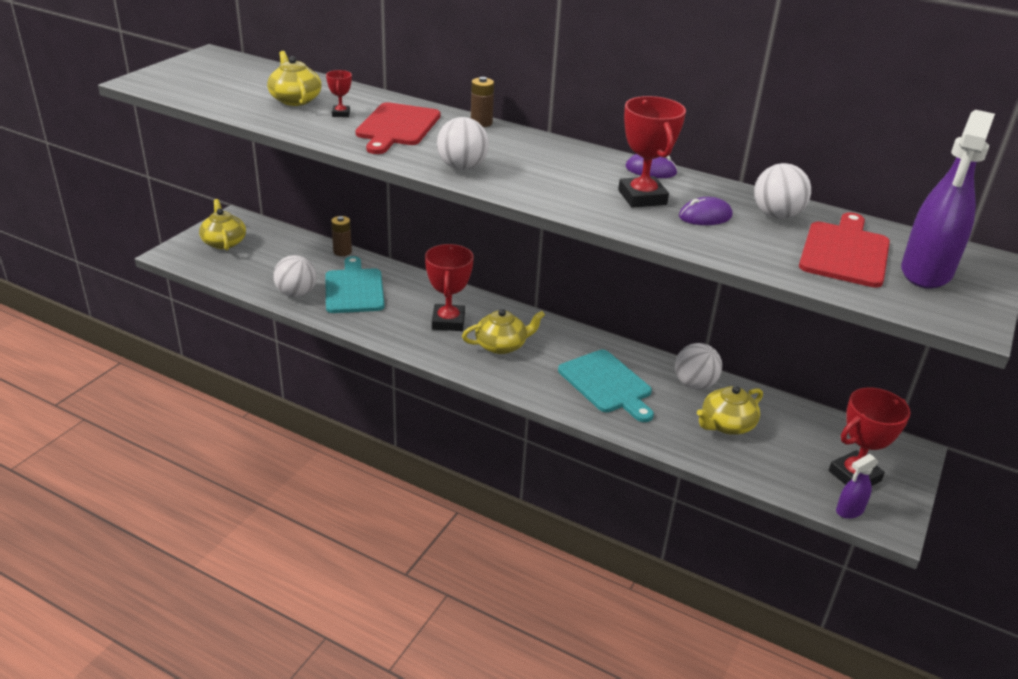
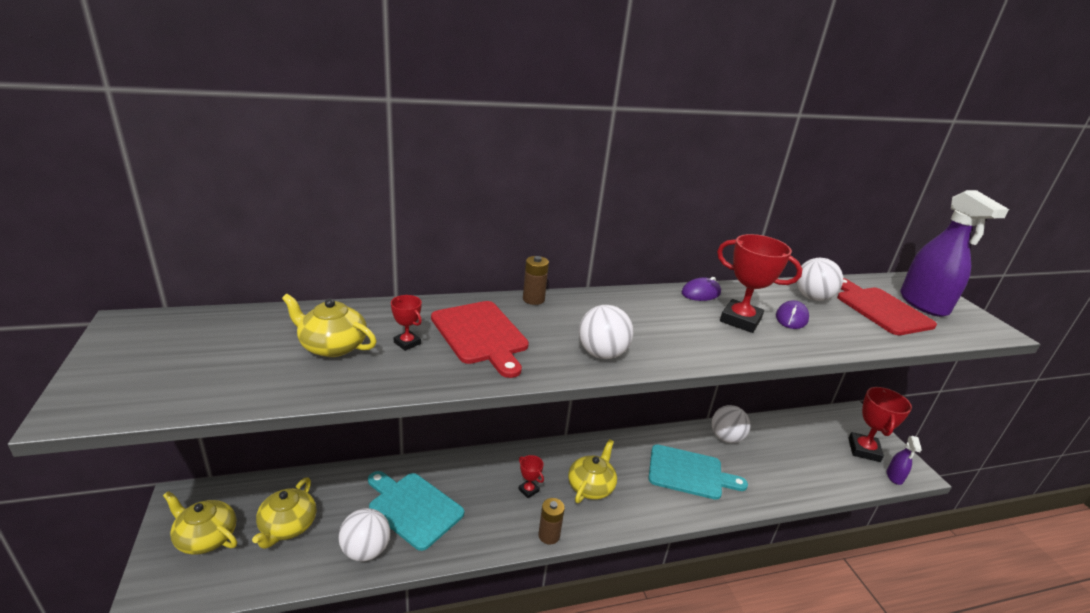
camera: 45 degrees left, 5 degrees down
brown battery [331,216,352,256] -> brown battery moved to [538,498,565,545]
red trophy [425,244,474,331] -> red trophy [519,455,544,498], size x0.49
yellow teapot [697,386,763,435] -> yellow teapot moved to [252,477,316,549]

